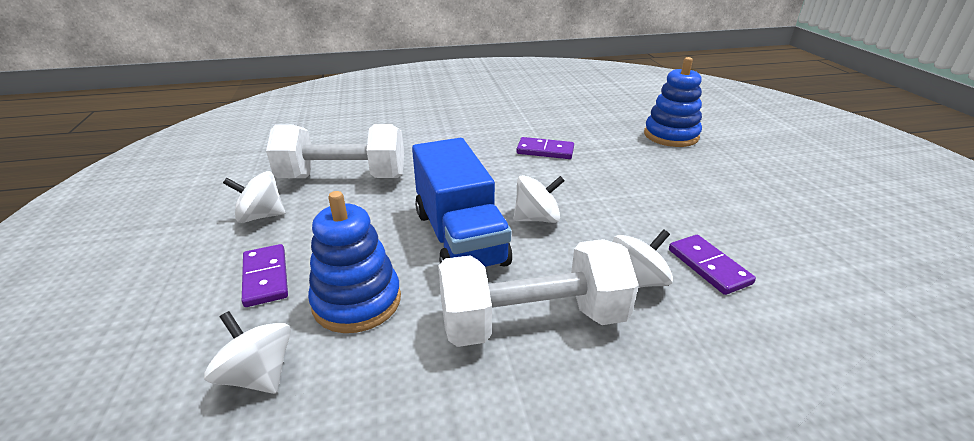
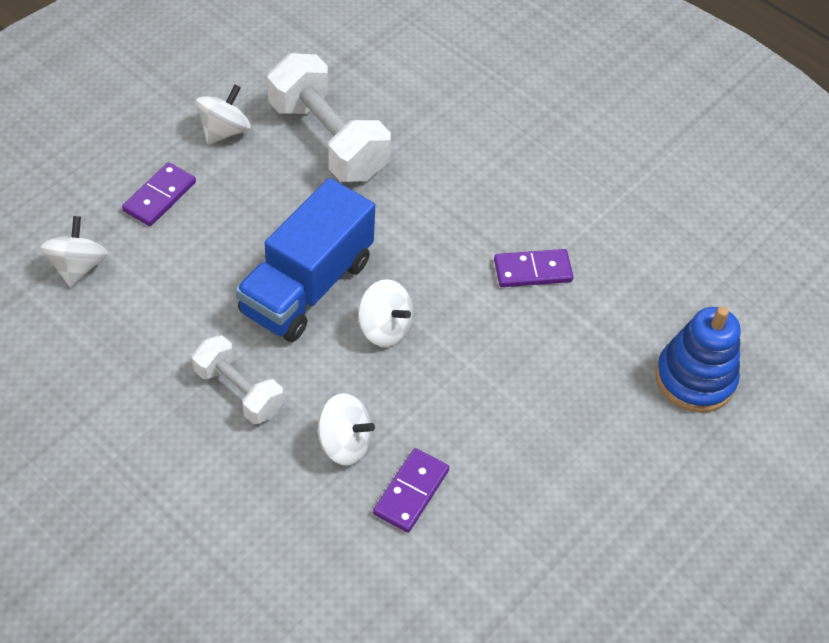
camera: 50 degrees right, 20 degrees up
white spinning top [223,171,286,223] -> white spinning top turned 75 degrees clockwise [196,85,251,144]
blue stacking toy [308,191,401,333] -> none
white dumbbell [438,239,639,347] -> white dumbbell [192,335,284,424], size x0.59
purple domino [516,137,574,159] -> purple domino turned 75 degrees counterclockwise [494,249,574,287]

